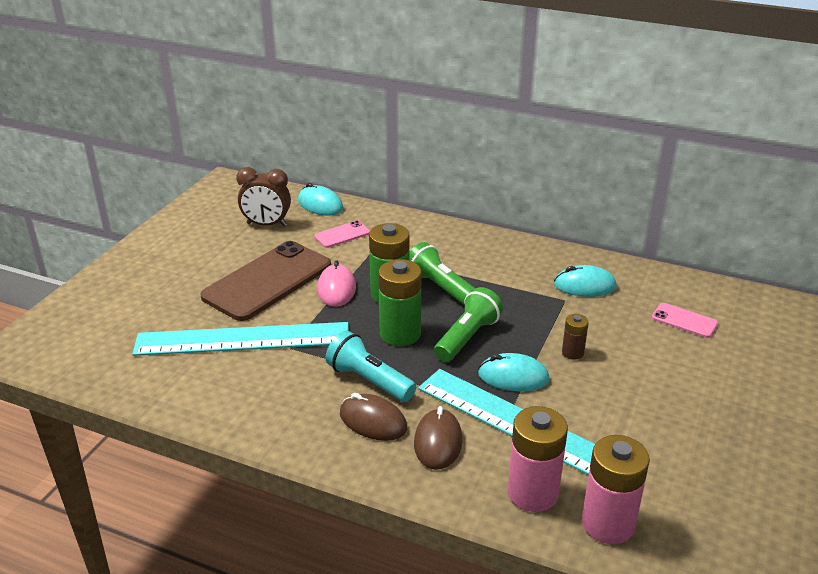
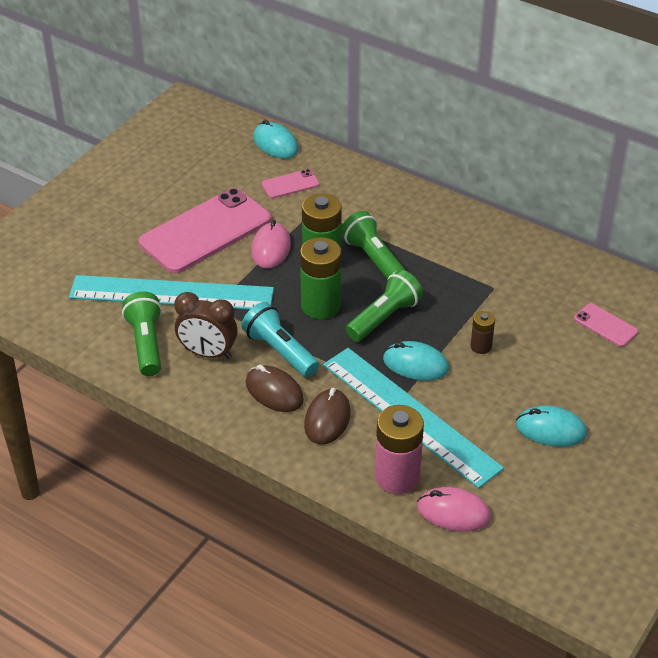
camera: 10 degrees right, 10 degrees up
brown phone [200,241,331,321] -> pink phone [139,188,271,274]
brown clock [236,167,291,227] -> brown clock moved to [174,292,238,359]
turquoise mouse [554,265,617,297] -> turquoise mouse moved to [516,406,587,447]
pink battery [582,435,650,544] -> pink mouse [417,487,491,532]
none -> green flashlight [122,291,162,376]

